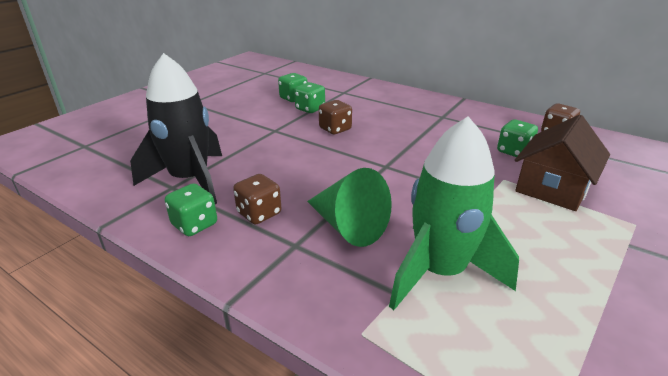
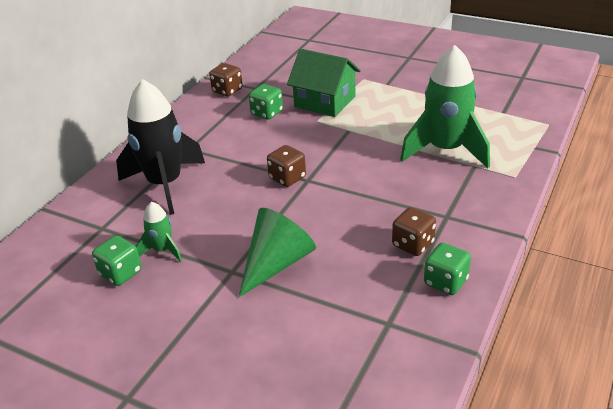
camera: 95 degrees left, 5 degrees up
black rocket [130,53,222,204] -> black rocket moved to [116,79,205,215]
green dice [294,82,325,113] -> green rocket [136,202,182,262]
green cone [307,168,392,247] -> green cone moved to [239,208,316,297]
brown dice [319,100,352,134] -> brown dice moved to [267,145,306,187]
brown house [515,115,610,211] -> green house [287,49,361,117]

